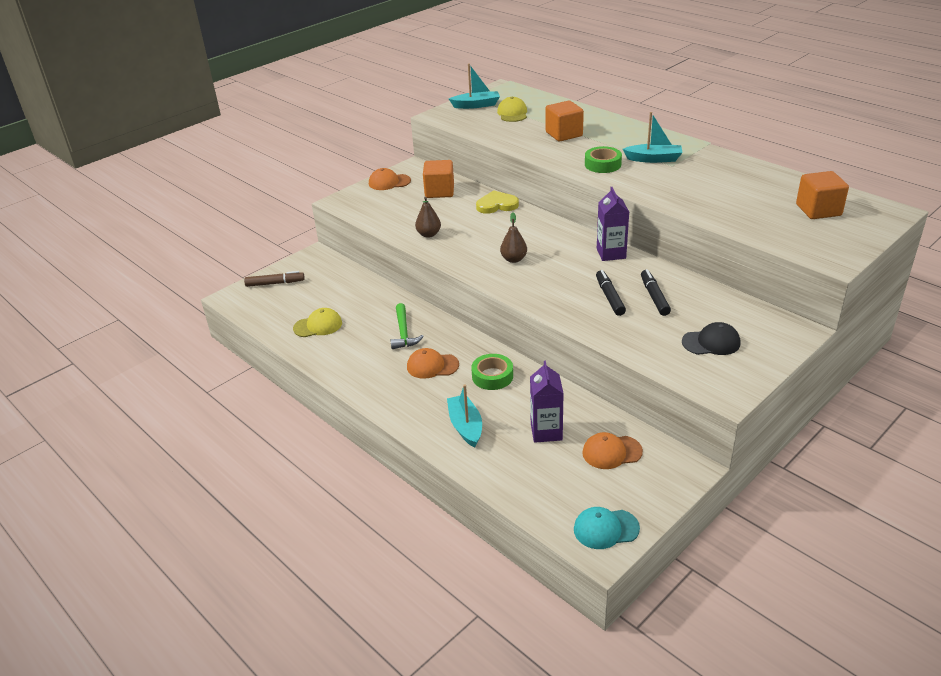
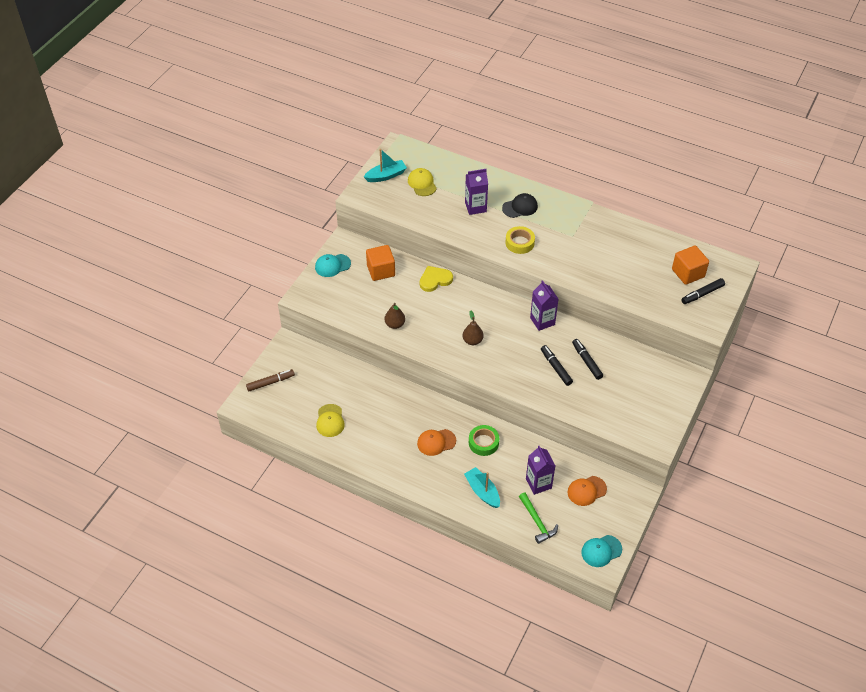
camera: 20 degrees left, 15 degrees up
yellow cap [293,308,342,337] -> yellow cap turned 120 degrees clockwise [316,404,345,437]
orange cap [369,168,411,190] -> turquoise cap [315,254,351,277]
green hammer [390,303,424,349] -> green hammer moved to [519,493,558,544]
orange cube [546,101,584,141] -> purple carton [465,169,488,215]
green tape [585,146,622,173] -> yellow tape [505,226,535,254]
turquoise boat [623,112,683,163] -> none
black cap [682,322,740,355] -> black cap moved to [502,193,538,218]
none -> black marker [681,278,725,304]

